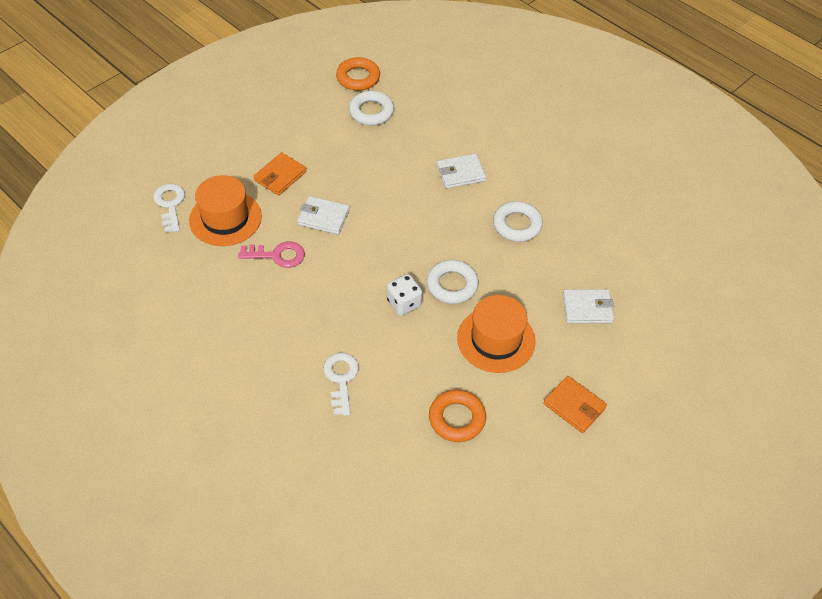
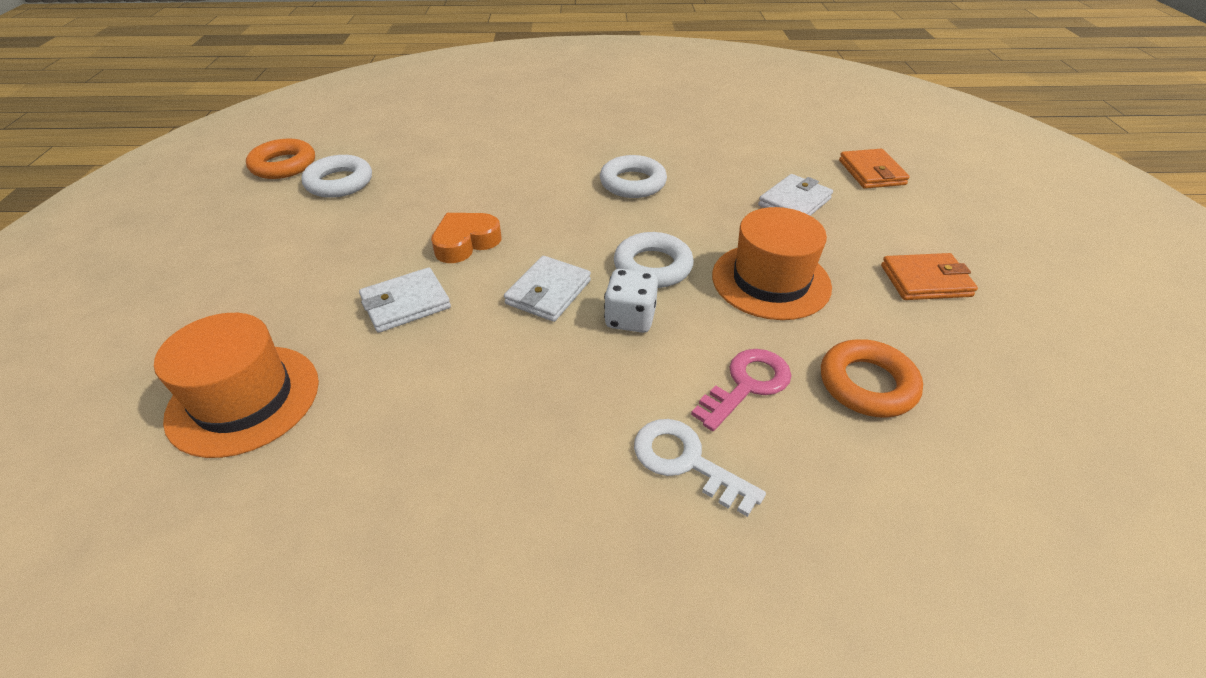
camera: 45 degrees left, 10 degrees down
white key [153,184,185,233] -> none
pink key [238,242,305,268] -> pink key moved to [691,349,792,431]
orange wallet [254,152,306,195] -> orange wallet moved to [839,149,910,189]
white wallet [437,154,486,189] -> white wallet moved to [504,256,591,322]
none -> orange heart [431,213,501,263]

